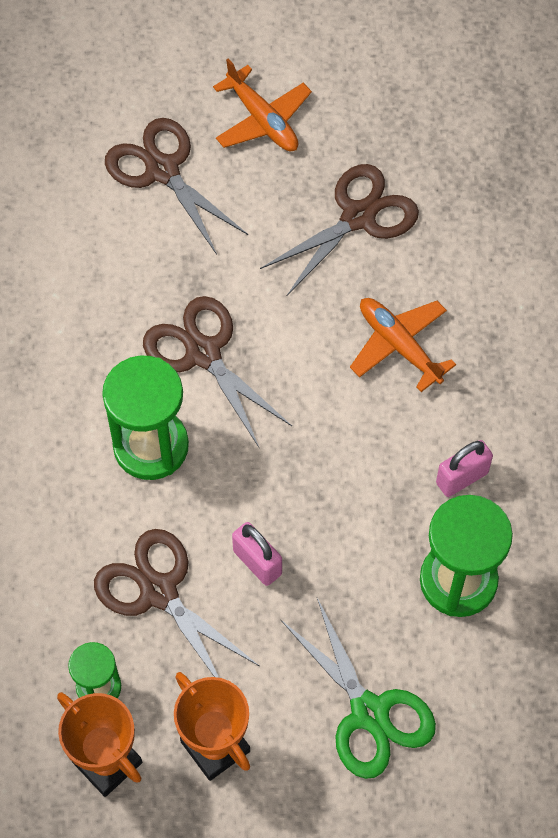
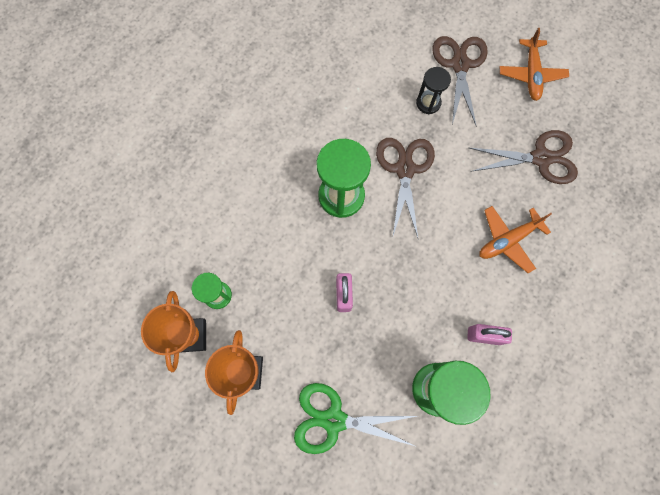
camera: 40 degrees right, 10 degrees up
brown scissors [94,529,259,678] -> none
green scissors [281,598,436,779] -> green scissors turned 90 degrees clockwise [294,383,417,454]
orange plane [350,298,456,392] -> orange plane turned 120 degrees counterclockwise [479,206,552,273]
none -> black hourglass [416,67,451,114]

